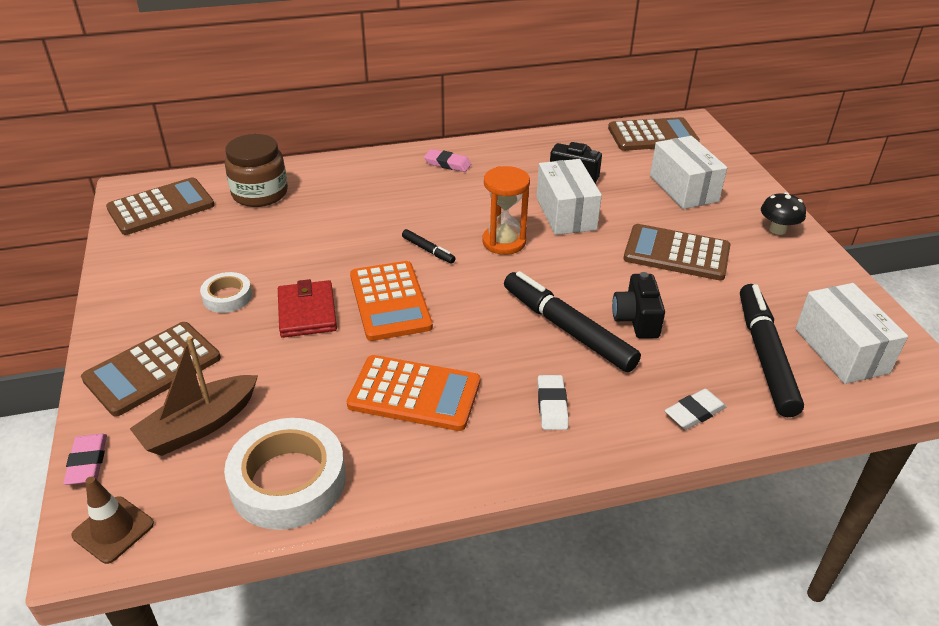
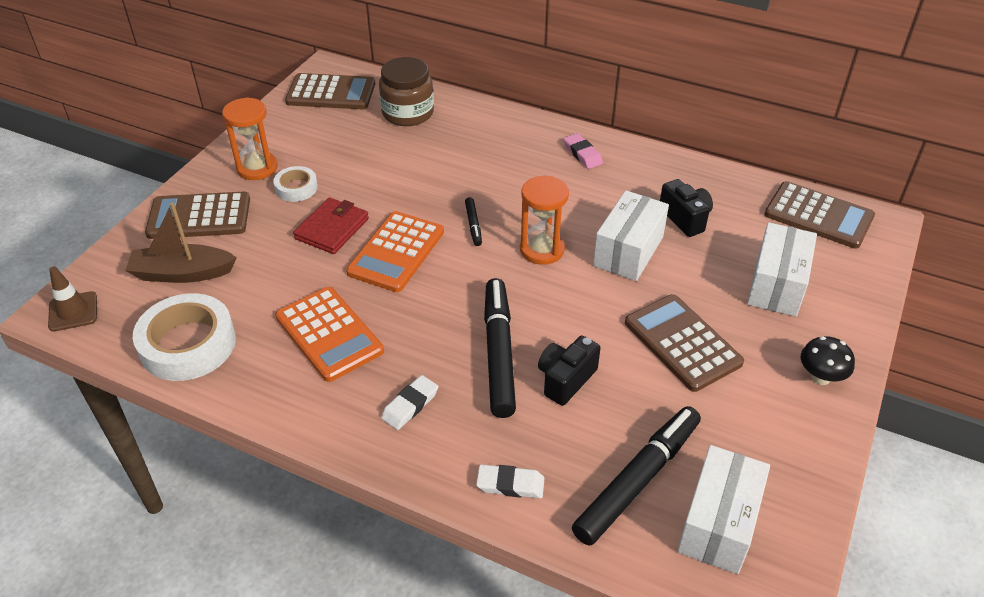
camera: 40 degrees right, 5 degrees up
pink eraser [63,434,107,485] -> none
none -> orange hourglass [222,97,278,180]

